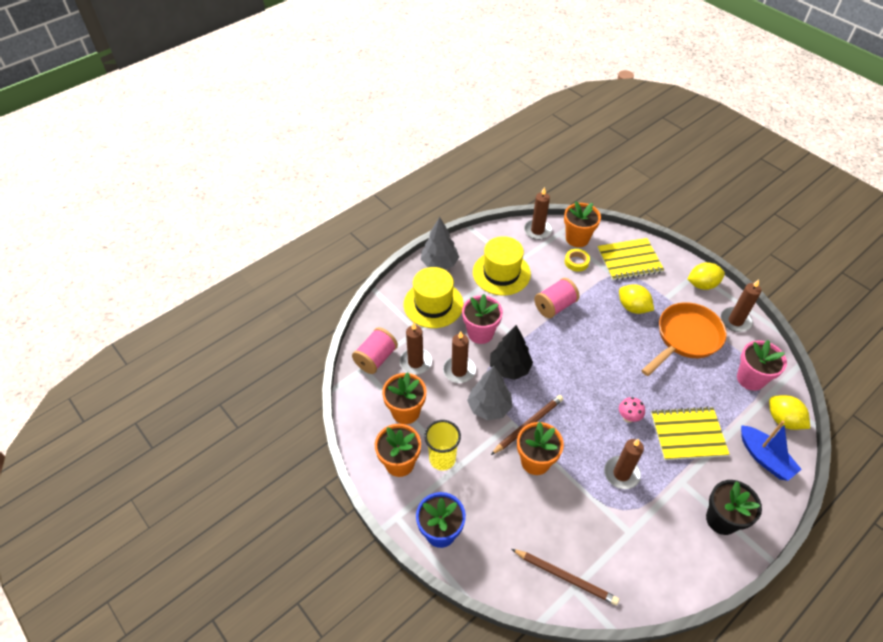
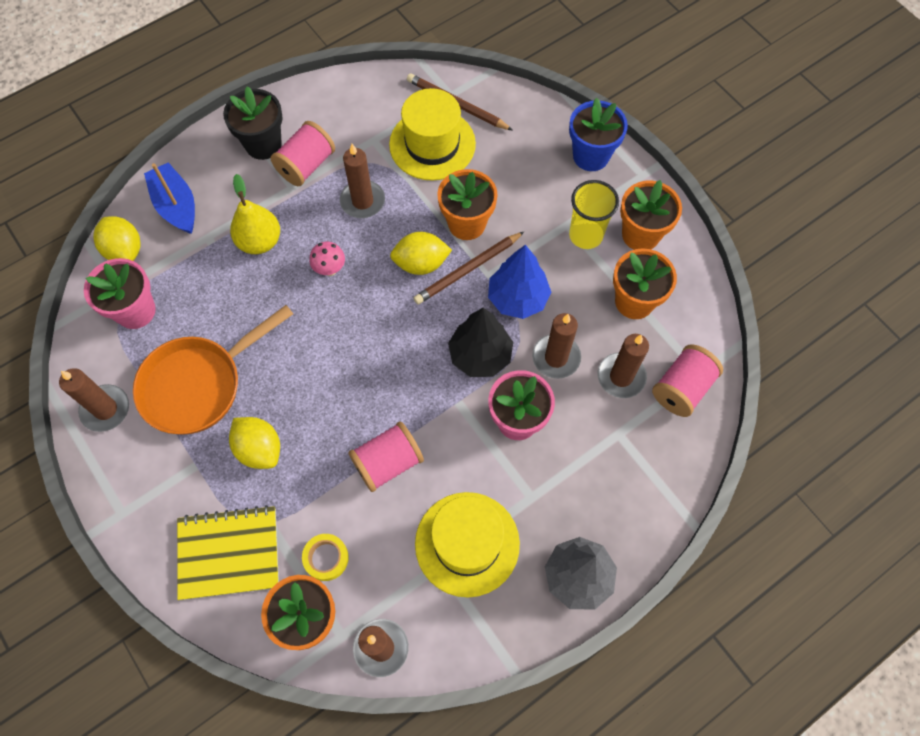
camera: 175 degrees left, 15 degrees up
yellow hat [404,267,464,328] -> yellow hat moved to [389,88,476,181]
grey tree [467,366,512,420] -> blue tree [488,245,551,319]
yellow notebook [651,406,730,460] -> yellow pear [230,174,280,254]
yellow lemon [687,262,725,290] -> yellow lemon moved to [390,232,452,275]
none -> pink spool [271,121,335,186]

